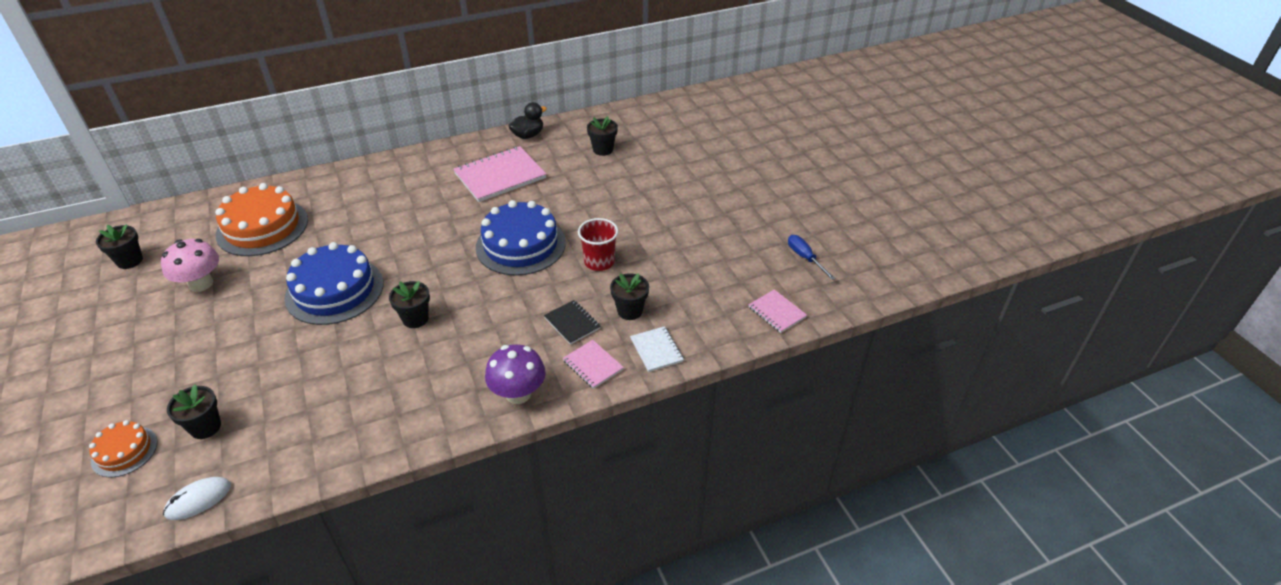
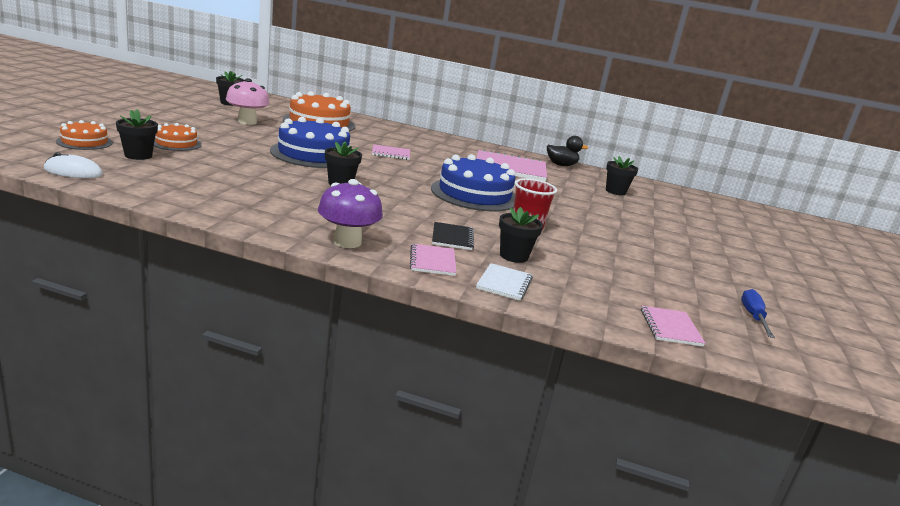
camera: 35 degrees right, 20 degrees down
none -> orange cake [154,123,202,151]
none -> pink notebook [372,144,410,160]

